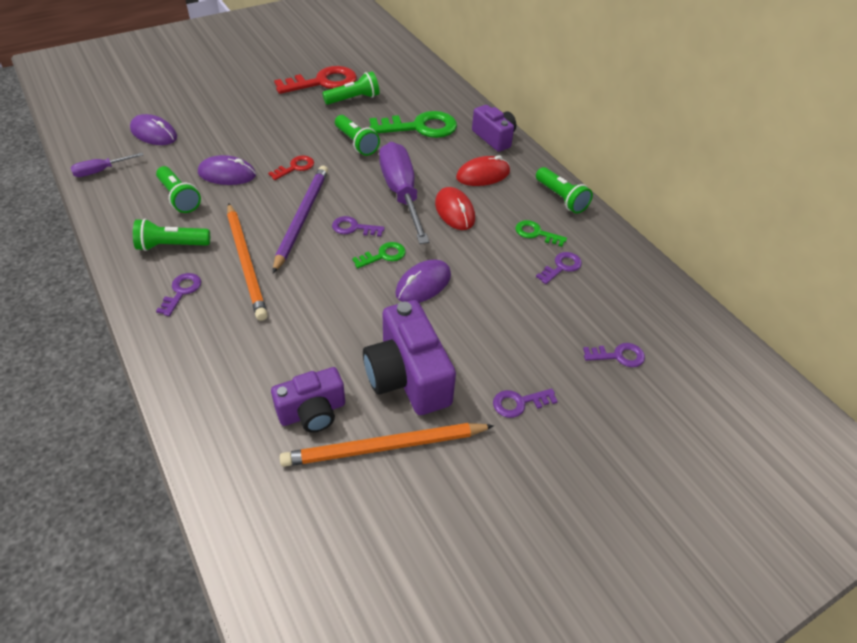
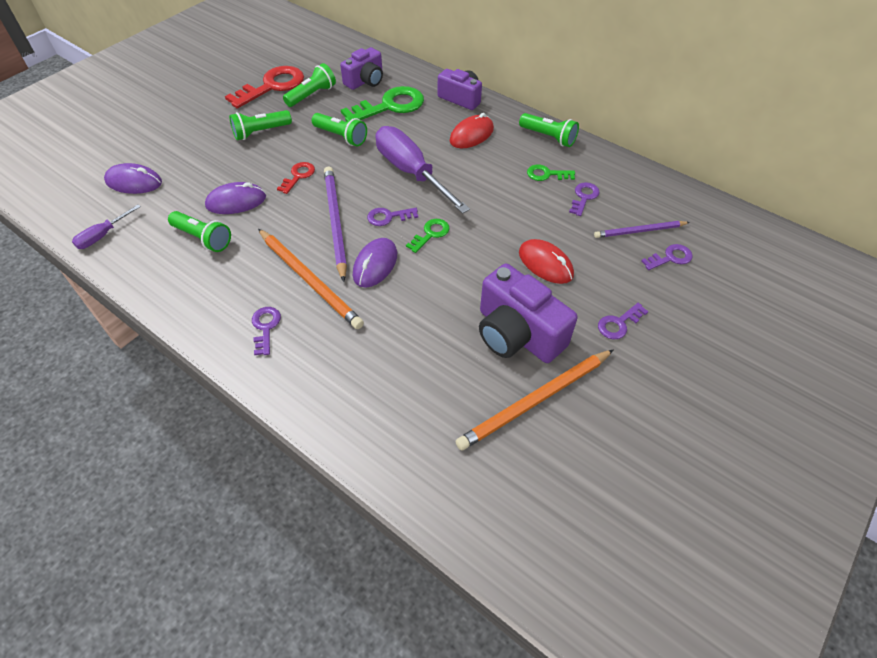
camera: 20 degrees left, 5 degrees up
green flashlight [133,219,210,251] -> green flashlight moved to [229,110,292,140]
purple camera [271,367,345,433] -> purple camera moved to [340,47,383,90]
purple mouse [395,260,451,302] -> purple mouse moved to [353,238,397,288]
red mouse [435,187,475,230] -> red mouse moved to [519,239,574,284]
none -> purple pencil [594,221,690,238]

